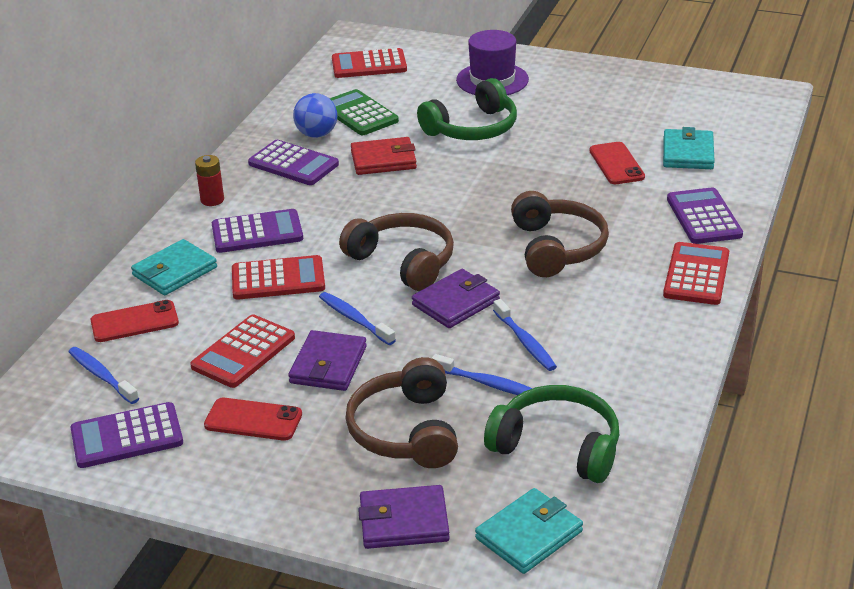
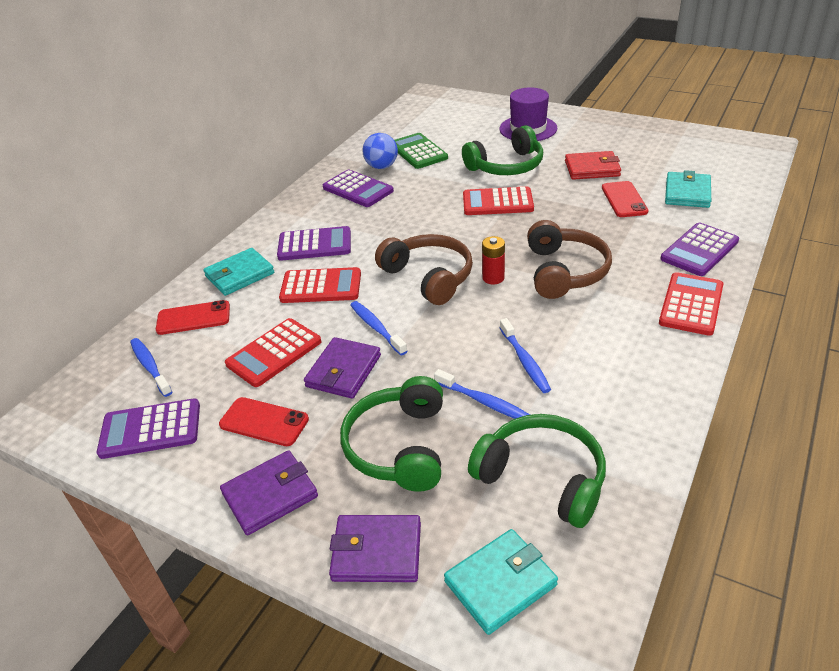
camera: 10 degrees right, 5 degrees up
red battery [195,155,224,206] -> red battery moved to [482,236,505,285]
red calculator [332,48,407,78] -> red calculator moved to [463,186,534,215]
brown headphones [345,357,458,468] -> green headphones [340,376,443,492]
red wallet [351,137,417,175] -> red wallet moved to [565,151,621,180]
purple wallet [412,269,500,328] -> purple wallet moved to [220,450,318,535]
purple calculator [667,187,743,244] -> purple calculator turned 135 degrees counterclockwise [660,223,739,276]

